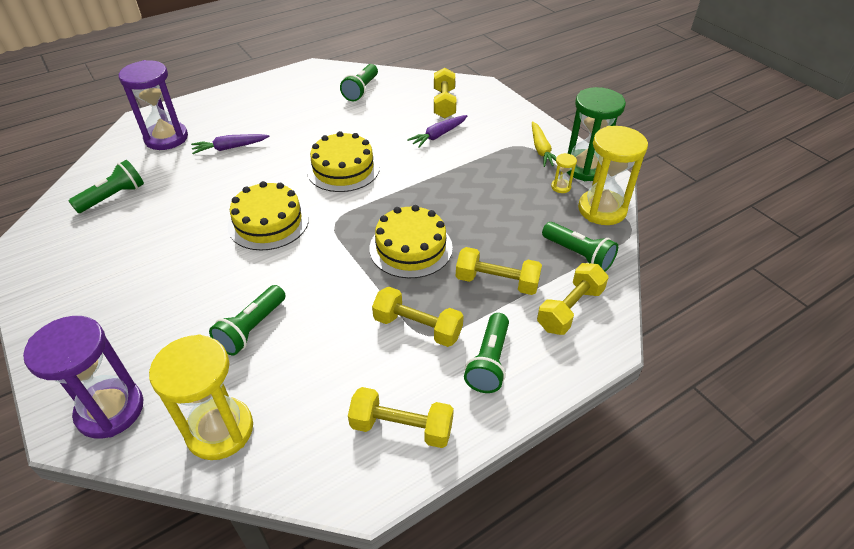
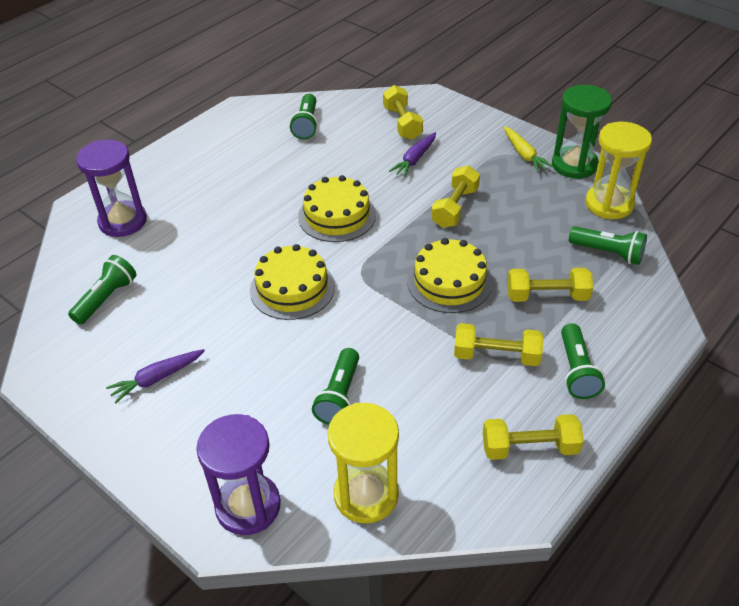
camera: 15 degrees left, 0 degrees up
purple carrot [191,134,270,154] -> purple carrot moved to [106,349,205,404]
yellow dumbbell [537,263,609,335] -> yellow dumbbell moved to [431,165,480,228]
yellow hourglass [551,153,577,193] -> none

